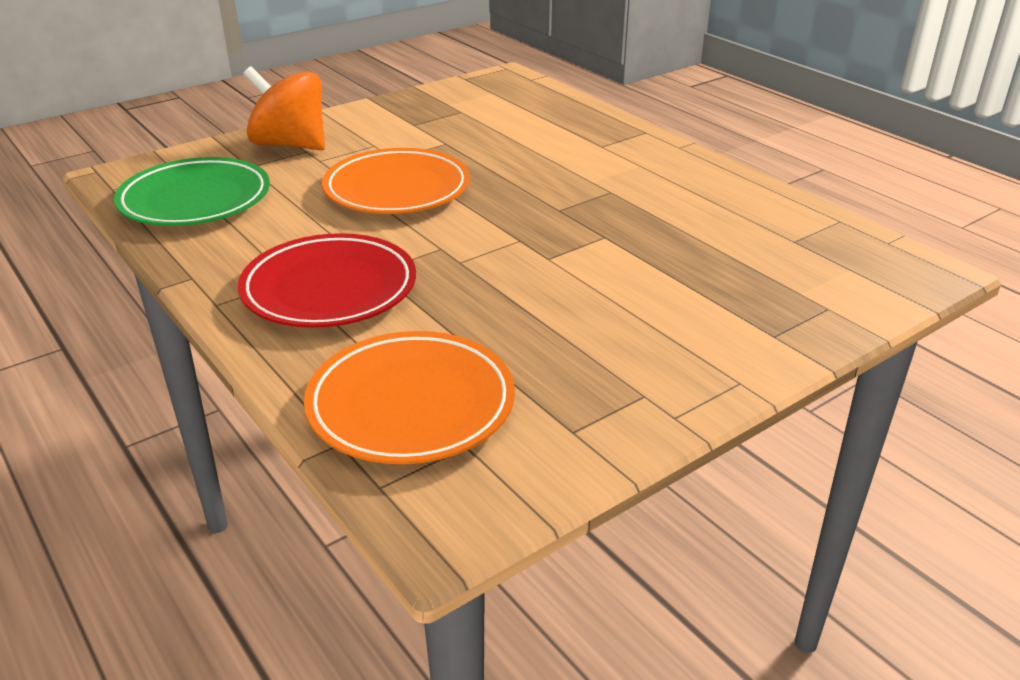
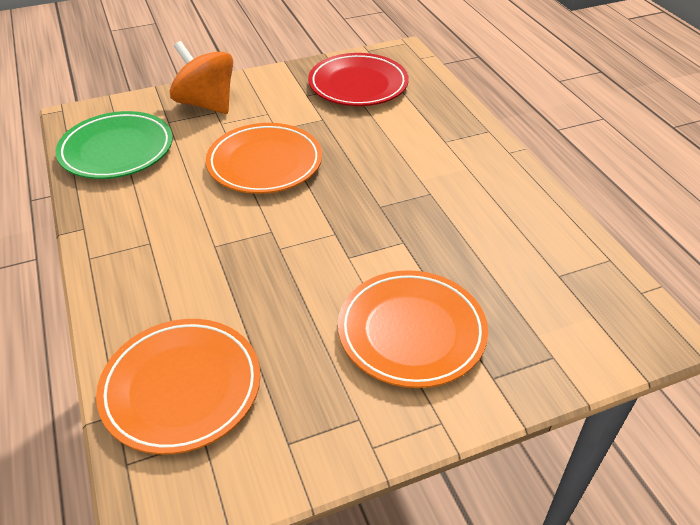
camera: 15 degrees right, 10 degrees up
red plate [238,233,416,328] -> red plate moved to [308,53,409,106]
none -> orange plate [338,270,488,388]

